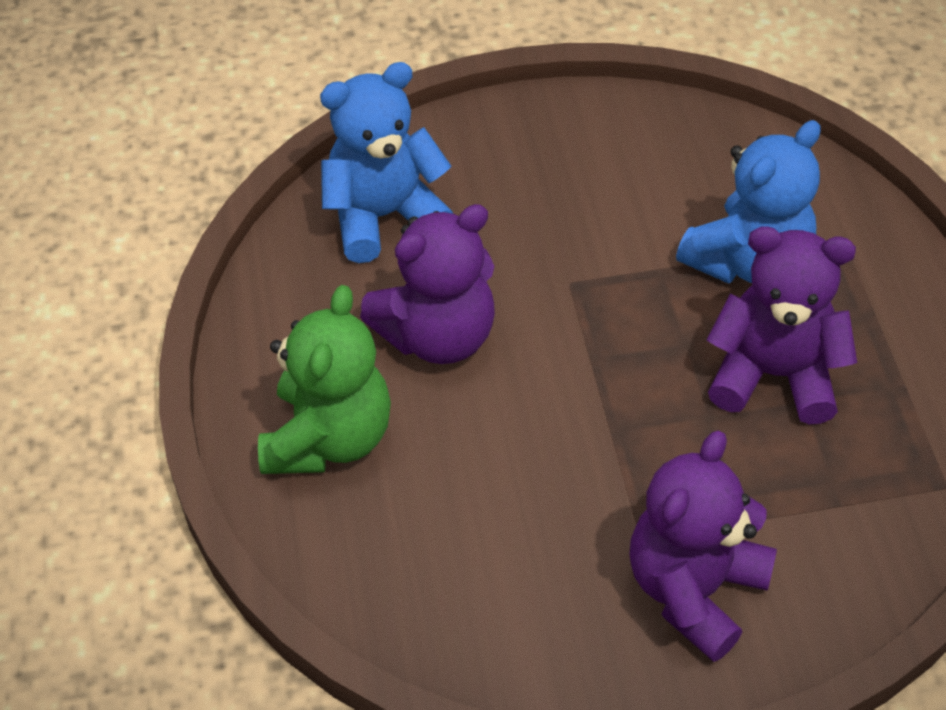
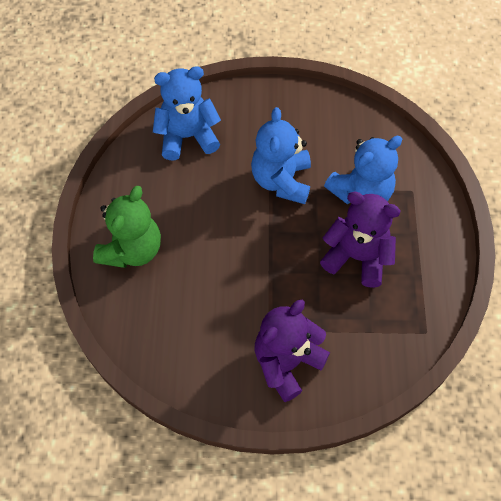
camera: 10 degrees right, 10 degrees up
purple teddy bear [360,204,495,364] -> none
none -> blue teddy bear [251,107,311,204]

